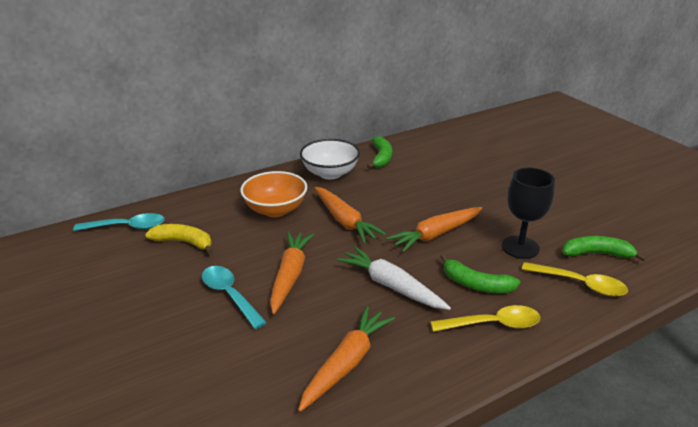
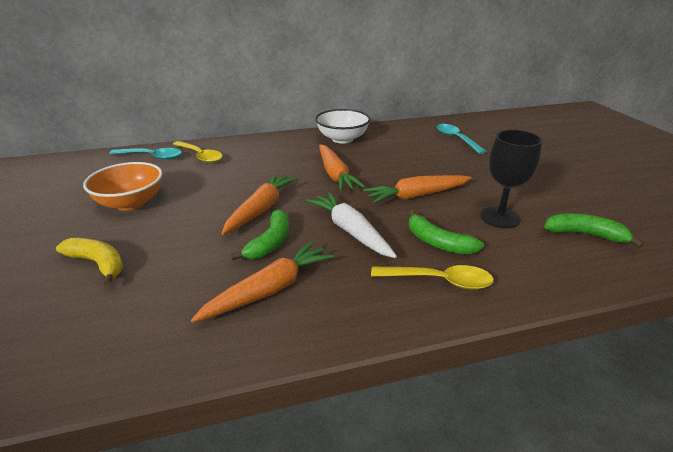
camera: 15 degrees right, 0 degrees up
yellow banana [145,224,213,254] -> yellow banana moved to [56,238,123,286]
turquoise spoon [202,266,267,329] -> turquoise spoon moved to [437,124,487,154]
orange bowl [240,171,307,217] -> orange bowl moved to [83,162,162,211]
green banana [367,136,392,169] -> green banana moved to [230,209,289,260]
yellow spoon [522,262,628,297] -> yellow spoon moved to [173,141,223,163]

